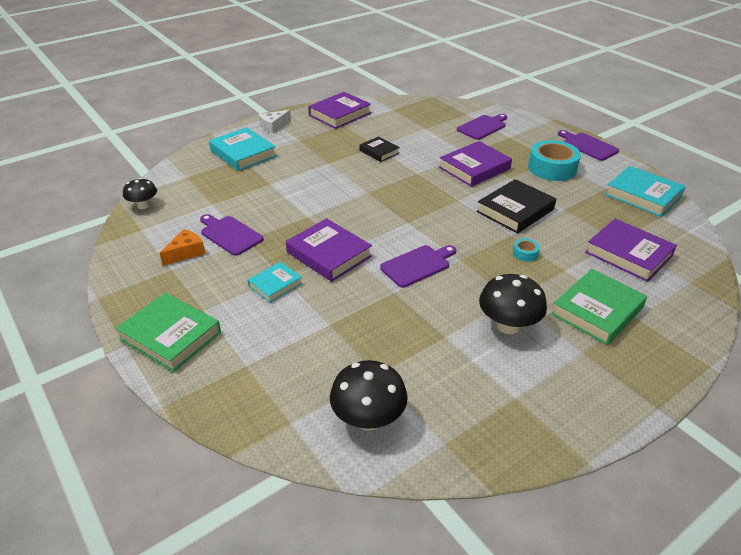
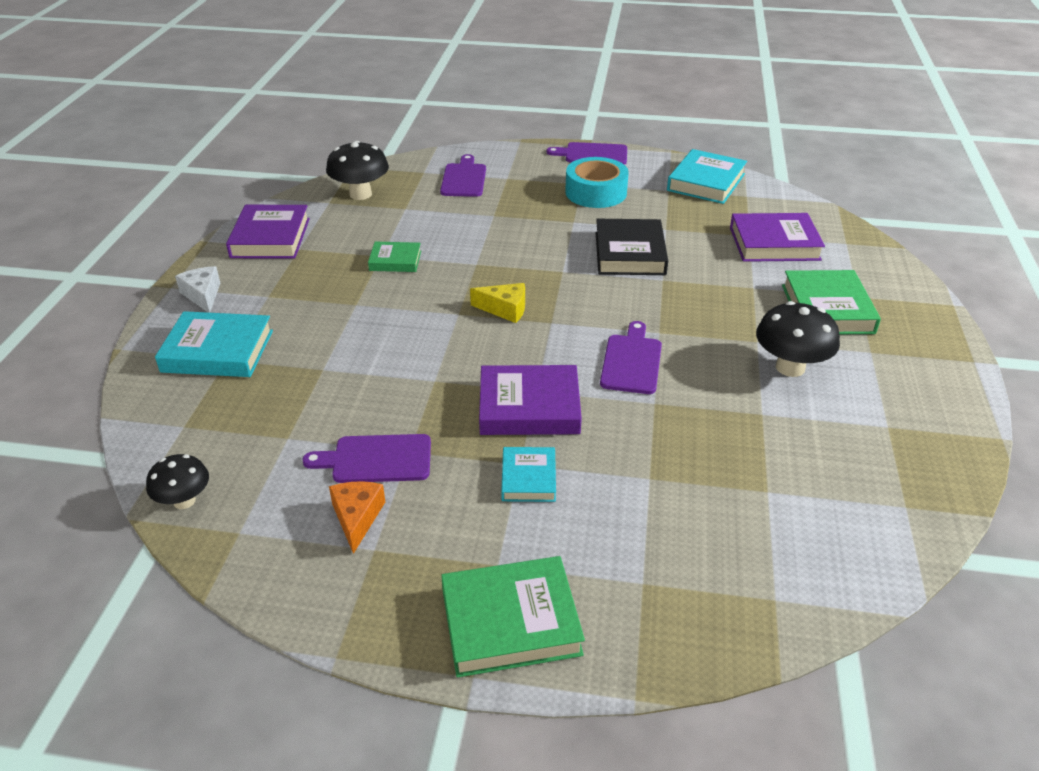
camera: 45 degrees left, 0 degrees up
white cheese [259,110,291,134] -> white cheese turned 150 degrees clockwise [175,266,220,313]
black mushroom [330,360,408,431] -> black mushroom moved to [326,141,389,200]
black book [359,136,400,162] -> green book [368,242,421,272]
purple book [439,141,512,187] -> none
turquoise tape [513,238,540,261] -> none
turquoise book [605,166,686,217] -> turquoise book turned 60 degrees counterclockwise [667,149,747,204]
none -> yellow cheese [470,283,525,323]

